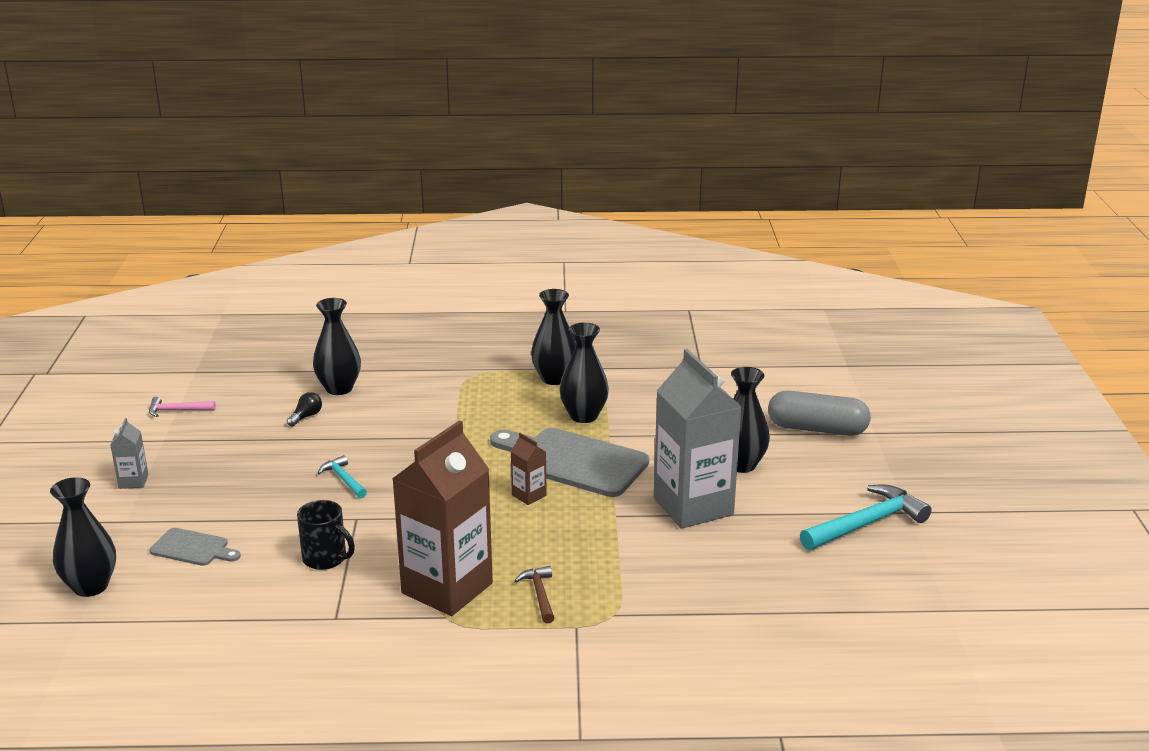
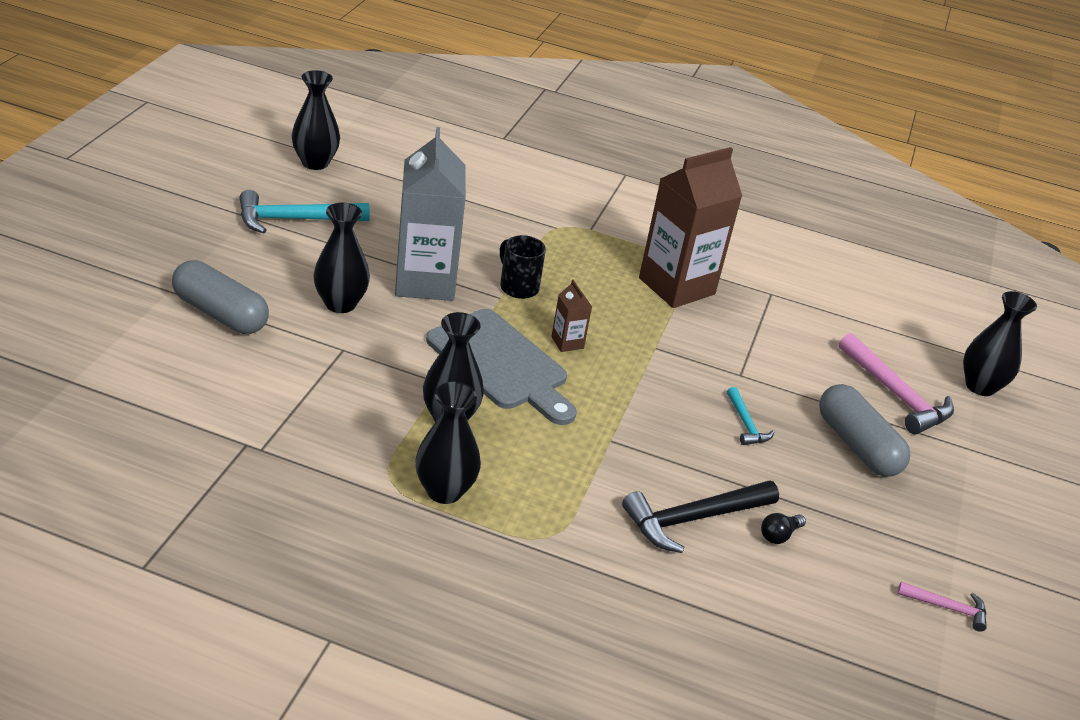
camera: 165 degrees left, 10 degrees up
grey carton [110,418,148,489] -> none
grey cutting board [150,528,241,566] -> pink hammer [839,333,954,435]
black mug [297,500,355,570] -> black mug moved to [500,235,546,299]
black vase [313,298,361,395] -> black vase moved to [292,70,340,170]
brown hammer [514,566,554,624] -> none
none -> black hammer [622,480,779,553]
none -> grey capsule [819,384,910,477]

